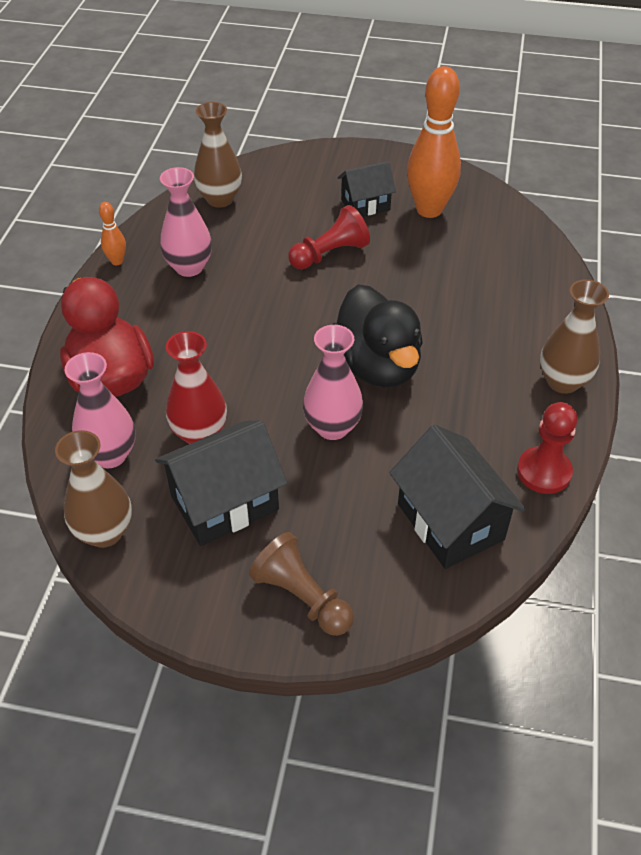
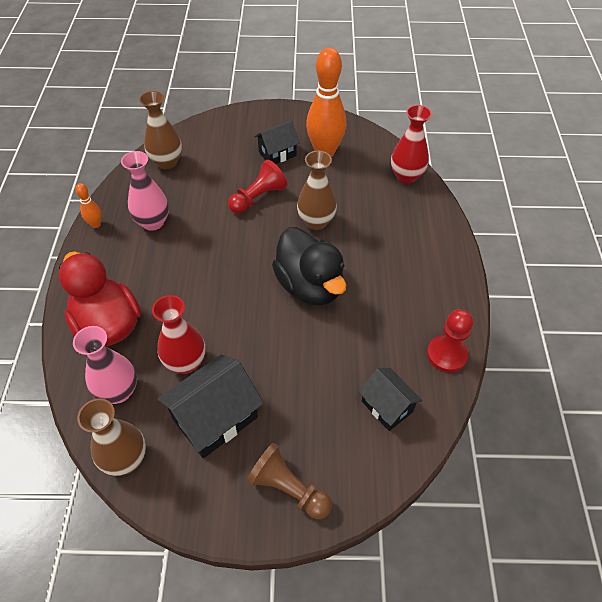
camera: 10 degrees left, 5 degrees up
pink vase [303,325,363,440] -> none
black house [389,425,526,569] -> black house [358,368,422,431], size x0.62
brown vase [540,279,609,394] -> brown vase moved to [297,151,337,230]
none -> red vase [391,105,432,184]

